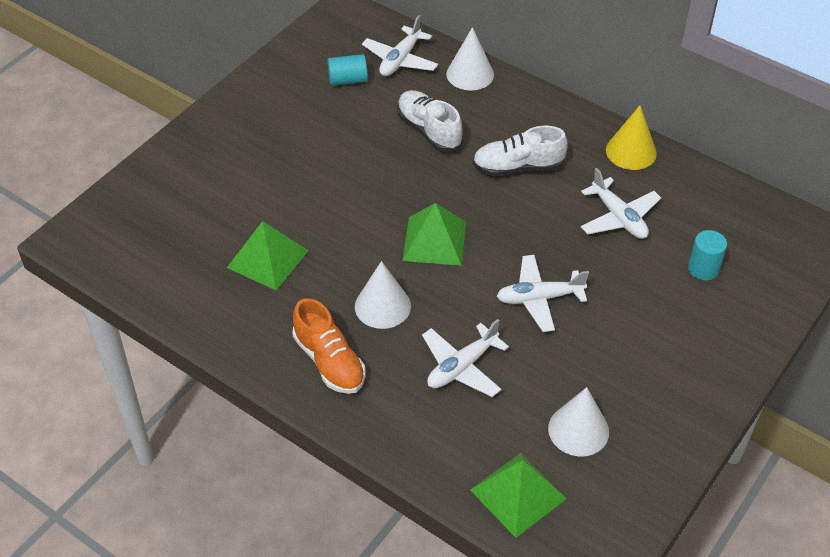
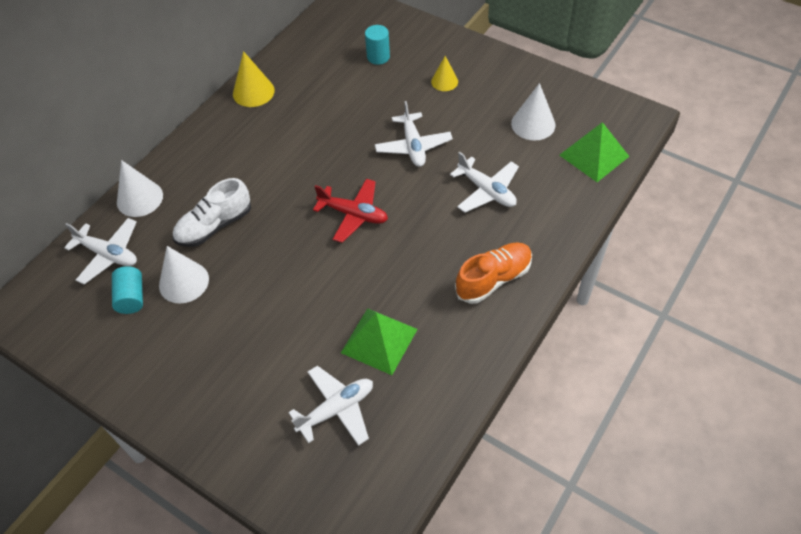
camera: 90 degrees left, 5 degrees up
white cone [355,261,411,329] -> white cone moved to [159,246,209,304]
green pyramid [402,203,466,266] -> red plane [313,179,388,243]
white shoe [473,126,568,176] -> none
white plane [581,168,661,239] -> white plane moved to [288,366,373,446]
none -> yellow cone [431,56,458,91]

